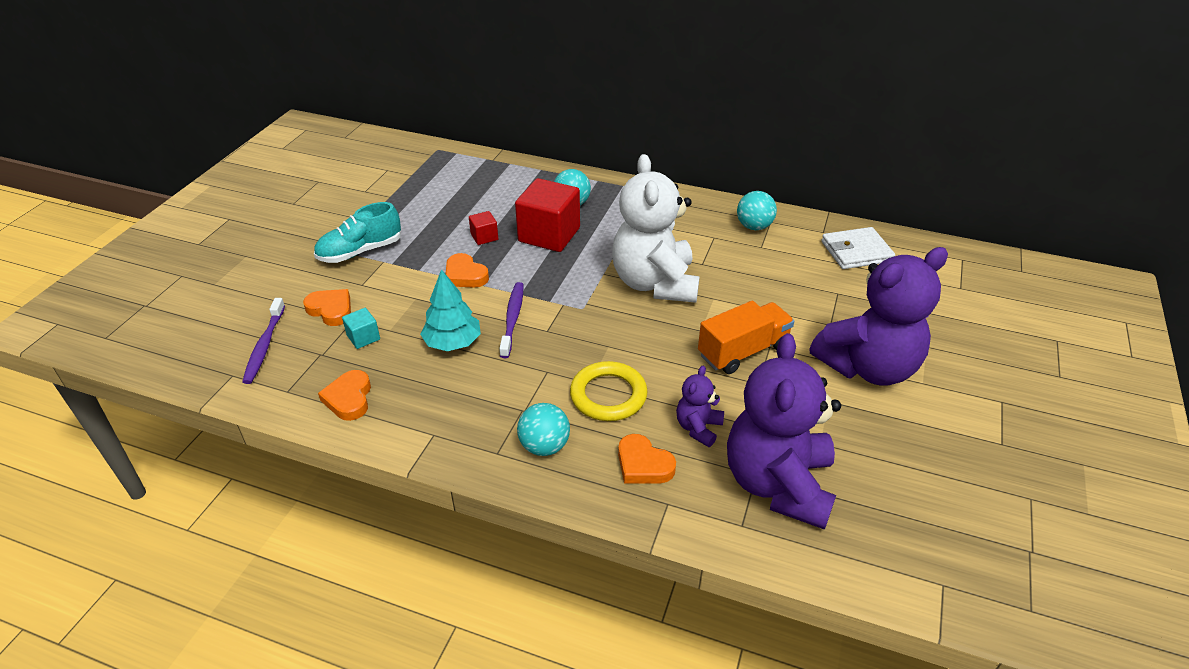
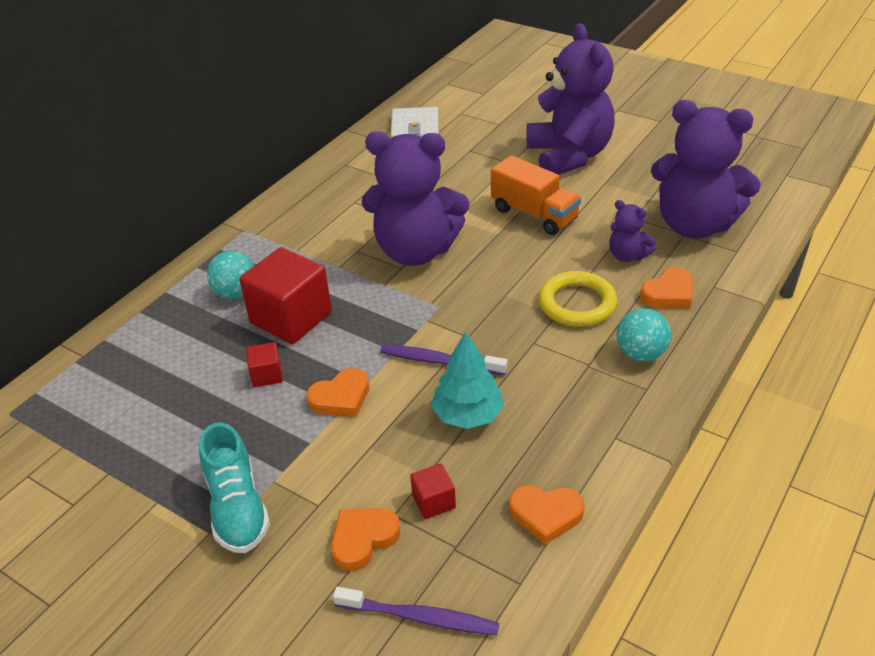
camera: 75 degrees left, 0 degrees up
turquoise cube [342,308,380,349] -> red cube [410,463,456,519]
white teddy bear [612,154,700,303] -> purple teddy bear [362,131,469,266]
orange truck [698,301,794,374] -> orange truck turned 150 degrees clockwise [491,155,581,235]
turquoise ball [737,191,777,230] -> none

